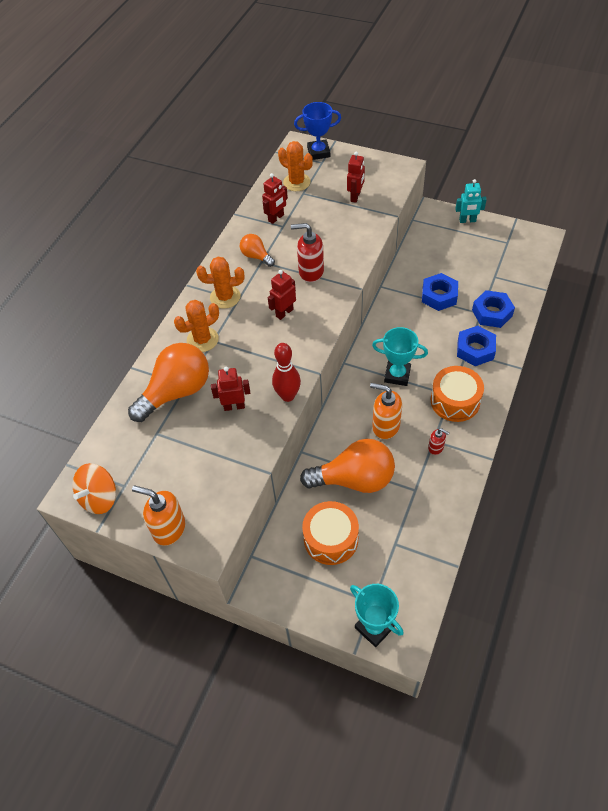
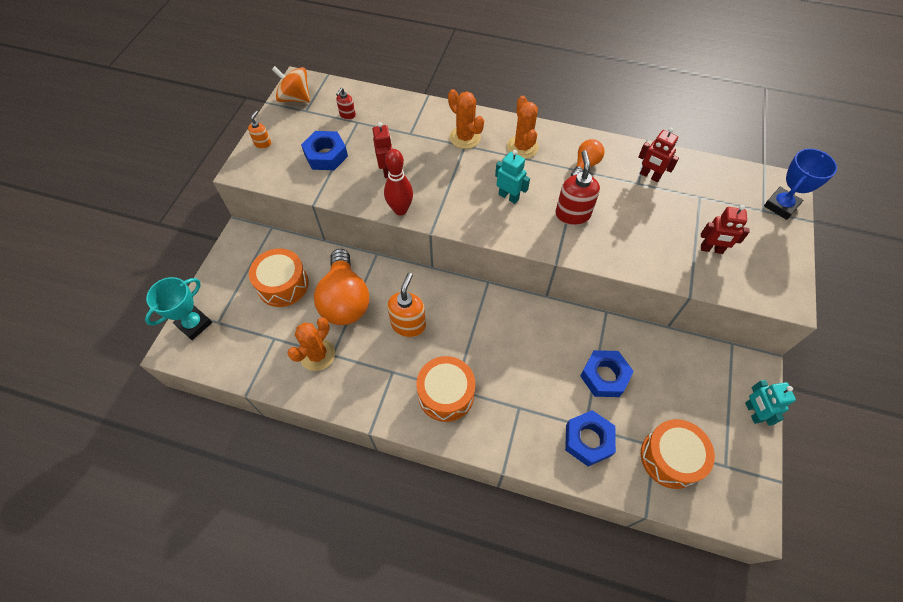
camera: 80 degrees right, 5 degrees up
orange light bulb [128,343,209,422] -> none
orange soap dispenser [132,486,185,546] -> orange soap dispenser [248,111,271,149], size x0.54
red robot [268,270,296,320] -> turquoise robot [495,150,530,204]
orange cactus [278,141,313,191] -> orange cactus moved to [287,317,335,371]
blue trophy [294,102,341,160] -> blue trophy turned 60 degrees clockwise [764,148,837,220]
turquoise trophy [372,327,428,386] -> none
red soap dispenser [428,428,449,455] -> red soap dispenser moved to [336,88,356,120]
blue nut [457,326,496,366] -> blue nut moved to [301,131,348,170]
none -> orange drum [641,419,715,489]

